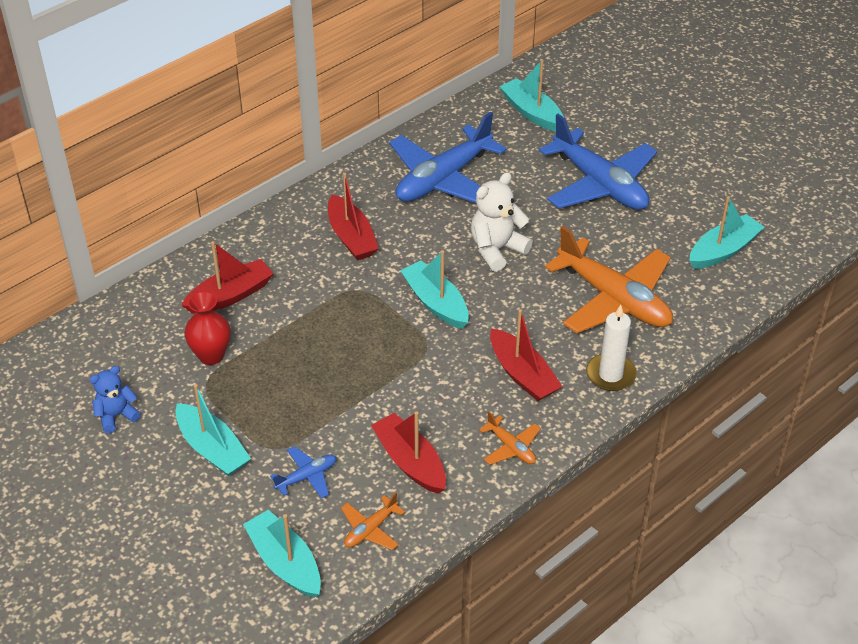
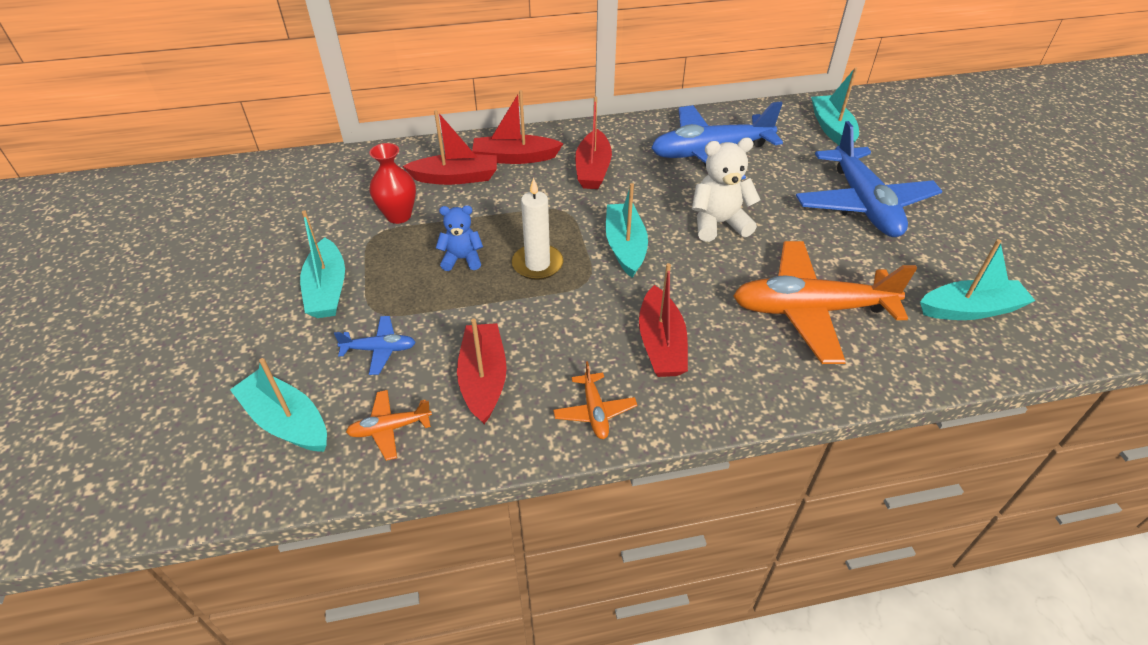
camera: 30 degrees right, 0 degrees up
blue teddy bear [90,366,141,433] -> blue teddy bear moved to [436,205,483,271]
turquoise boat [243,510,321,598] -> turquoise boat turned 45 degrees counterclockwise [230,358,327,452]
orange plane [545,226,673,333] -> orange plane turned 105 degrees clockwise [733,241,917,364]
white candle [586,305,637,391] -> white candle moved to [512,178,563,280]
none -> red boat [472,90,564,164]

